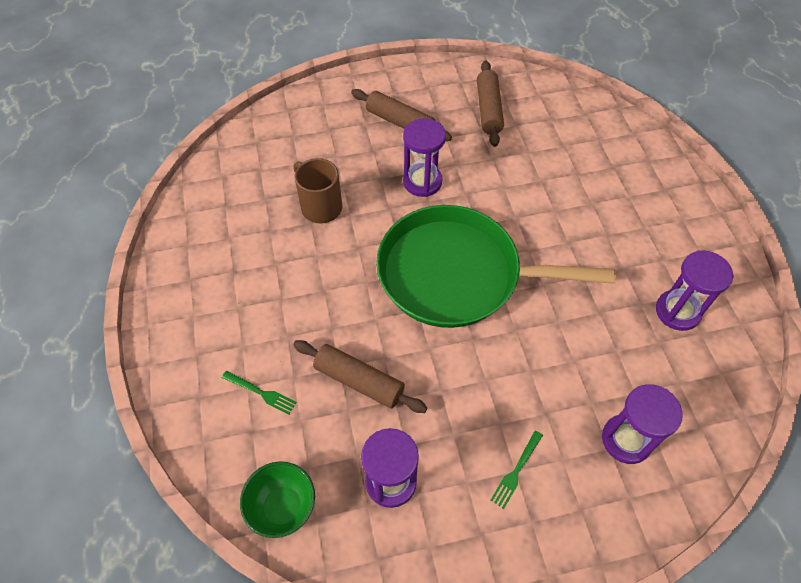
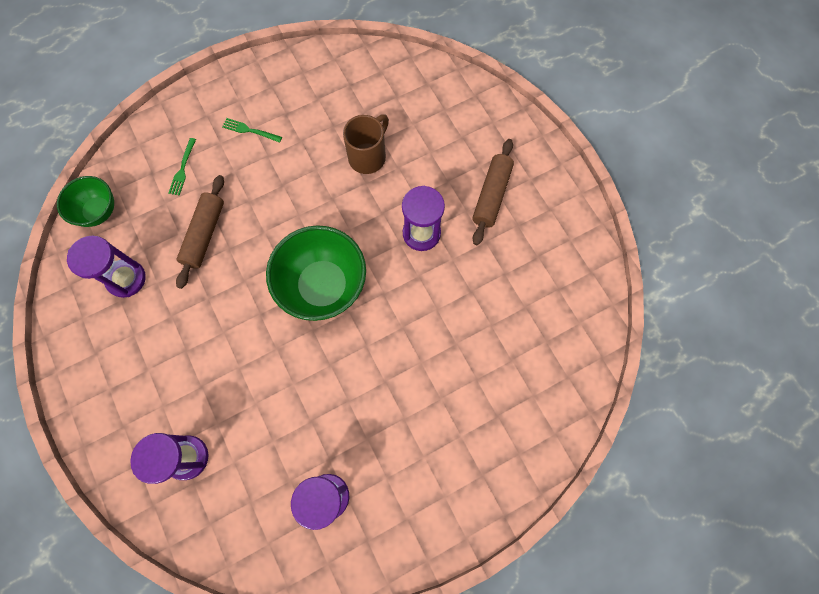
camera: 75 degrees right, 15 degrees up
green pan [376,205,616,328] -> green bowl [266,225,366,321]
brown rolling pin [477,60,504,147] -> none
green fork [491,431,543,509] -> green fork moved to [222,118,282,143]

